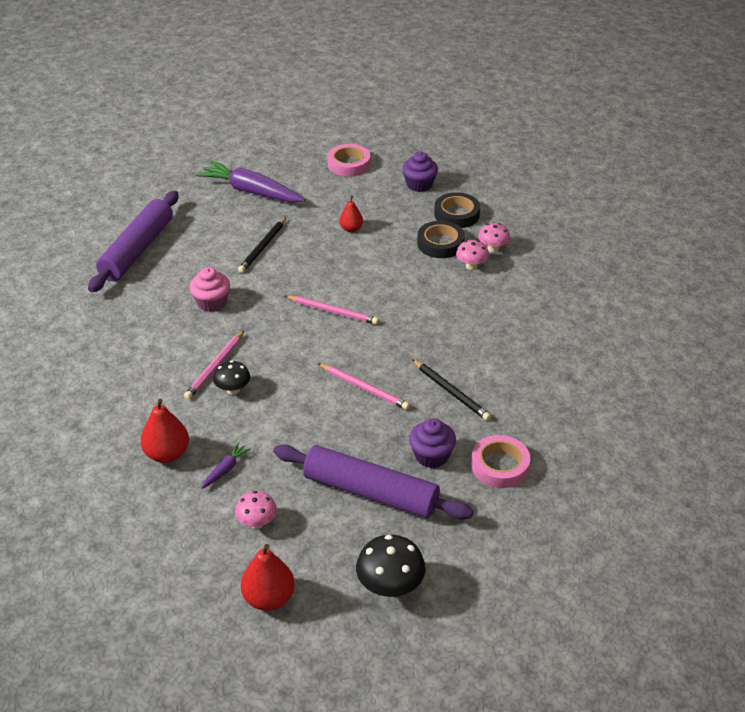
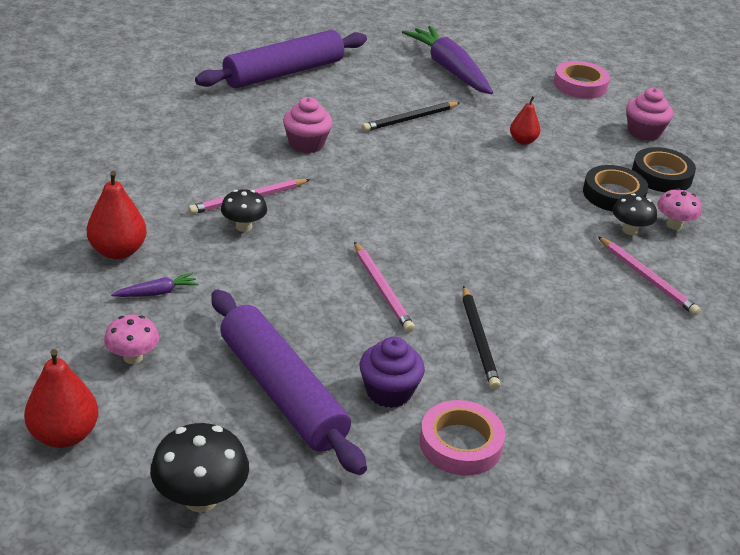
camera: 30 degrees right, 5 degrees down
pink pencil [285,296,379,325] -> pink pencil moved to [598,236,701,316]
purple cupcake [402,151,438,192] -> pink cupcake [626,88,673,141]
pink mushroom [456,240,489,270] -> black mushroom [612,193,657,235]

